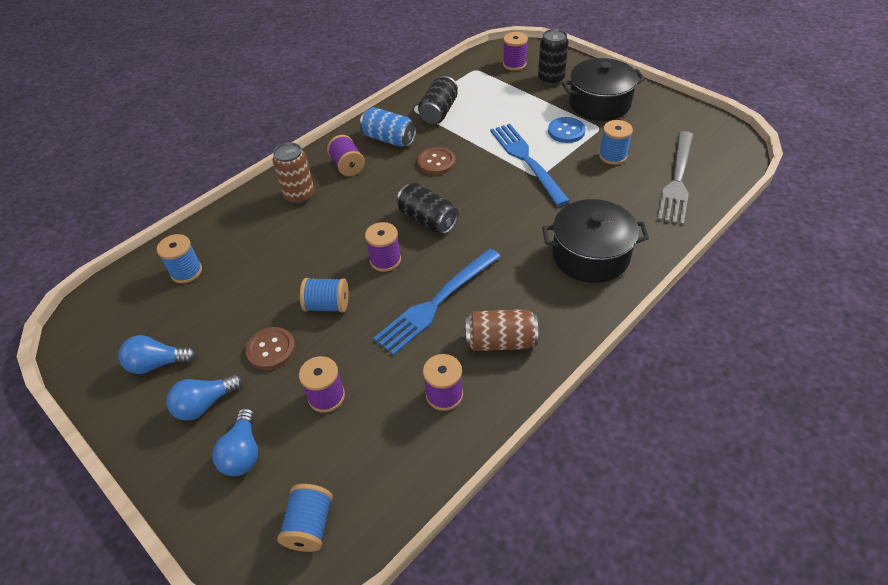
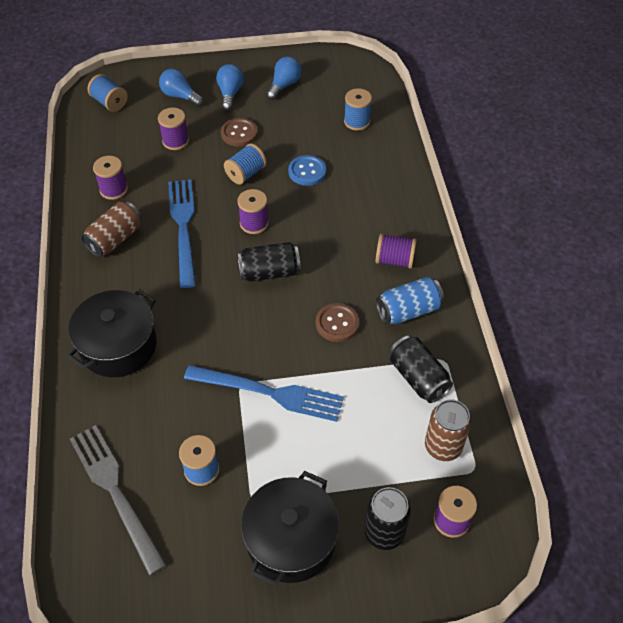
camera: 125 degrees right, 5 degrees up
brown can [272,142,314,204] -> brown can moved to [425,399,471,461]
blue button [548,117,585,143] -> blue button moved to [288,155,326,186]

